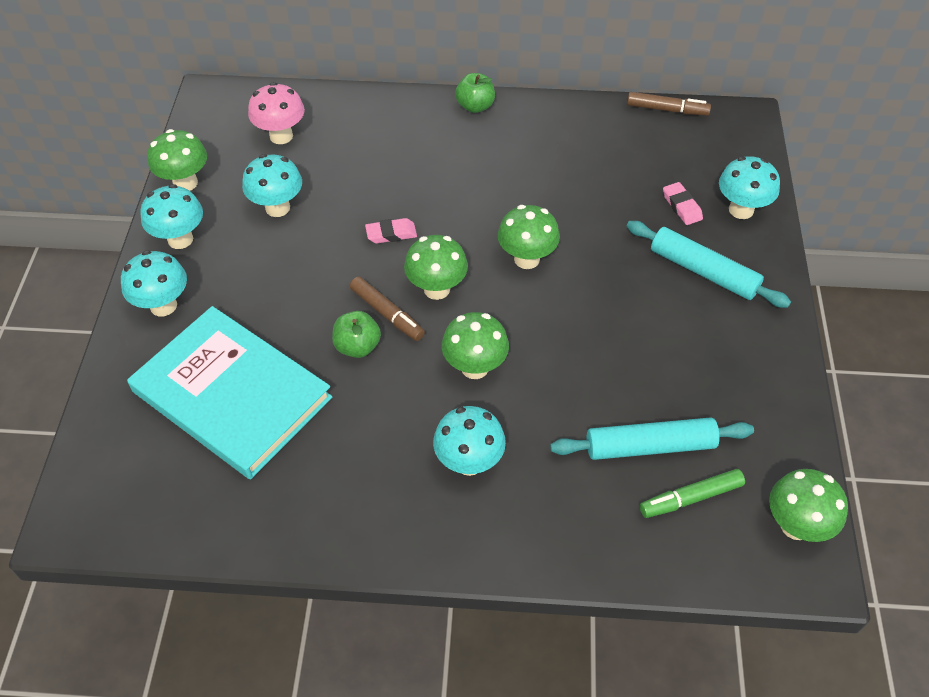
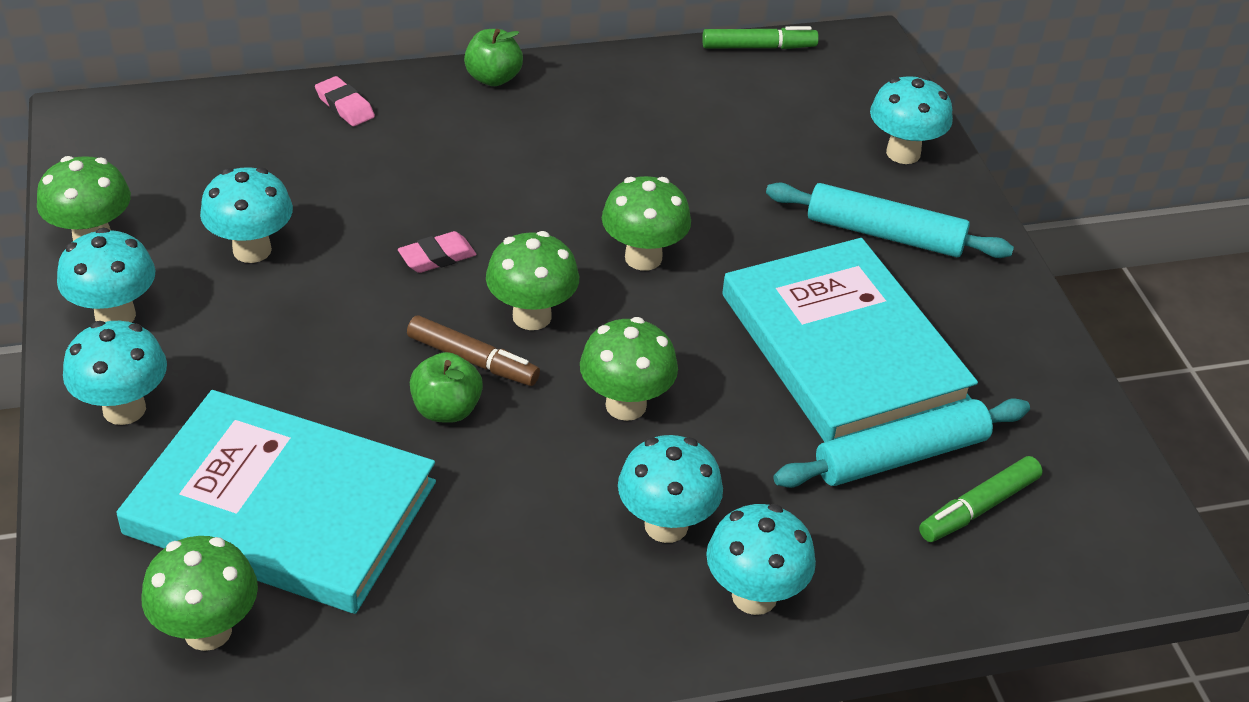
camera: 20 degrees left, 10 degrees down
pink mushroom [248,82,305,144] -> none
brown marker [627,92,711,116] -> green marker [702,26,819,49]
pink eraser [663,182,703,225] -> pink eraser moved to [315,76,375,126]
green mushroom [769,469,848,542] -> green mushroom moved to [141,536,258,651]
none -> turquoise mushroom [706,504,816,615]
none -> turquoise book [722,238,978,442]

